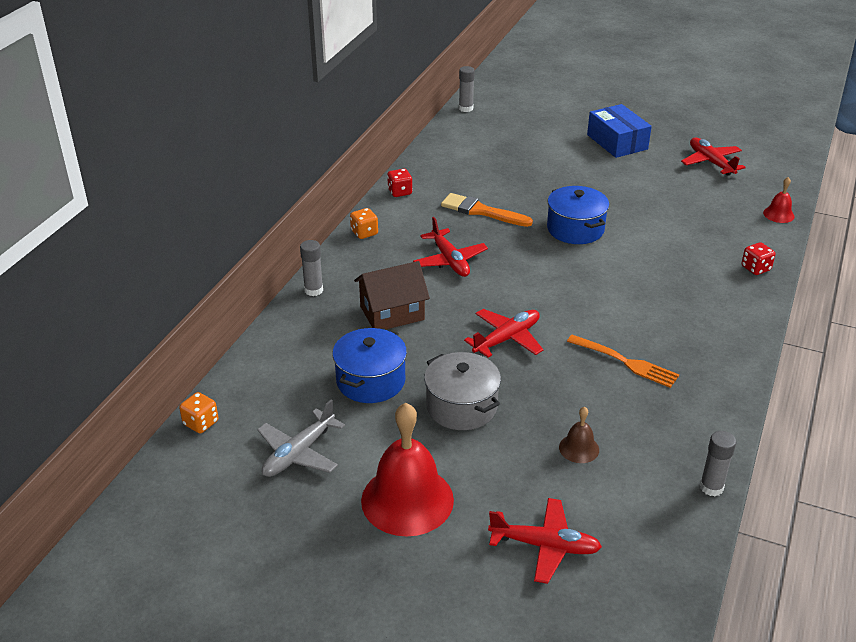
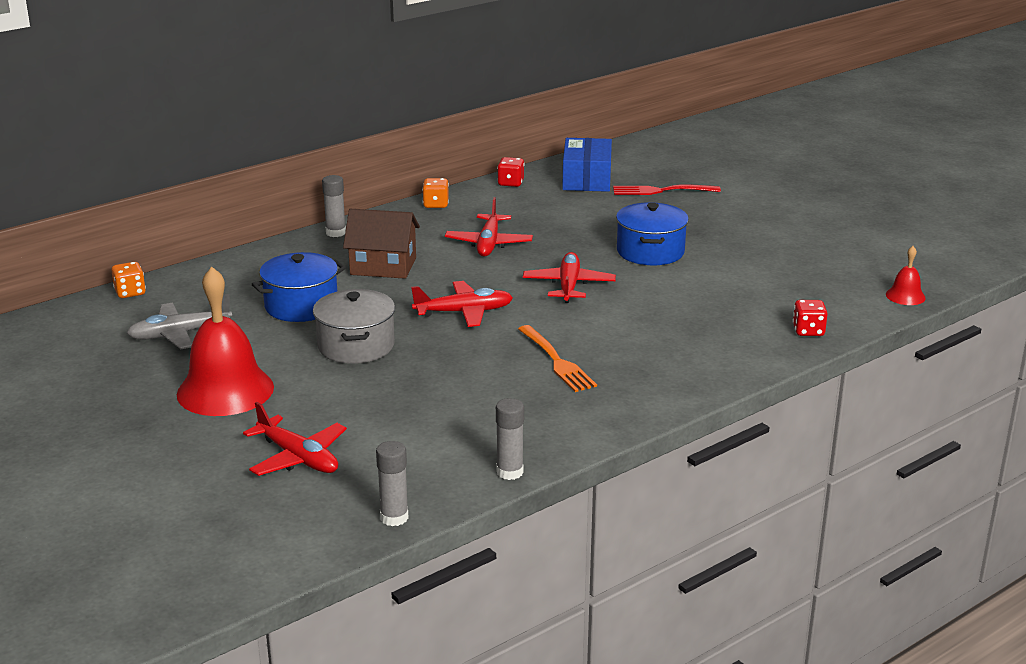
camera: 30 degrees right, 10 degrees down
orange brush [441,193,533,227] -> none
grey glue stick [459,66,475,112] -> grey glue stick moved to [376,441,409,526]
brown bell [559,407,599,463] -> none
blue box [587,104,652,158] -> blue box moved to [562,138,612,192]
red plane [681,138,746,176] -> red plane moved to [523,252,616,303]
none -> red fork [613,184,721,195]

